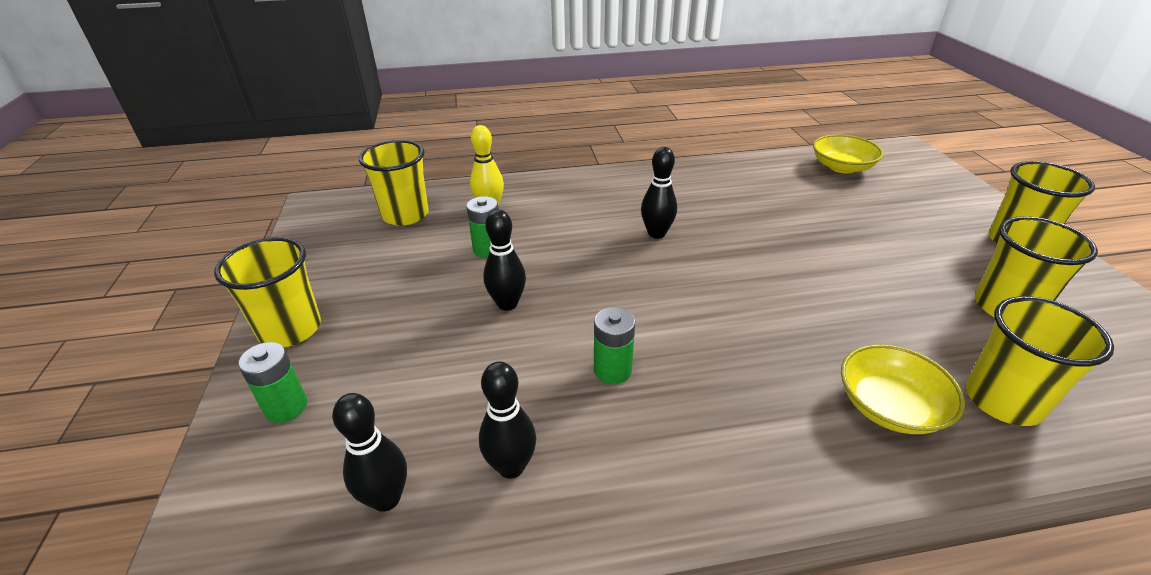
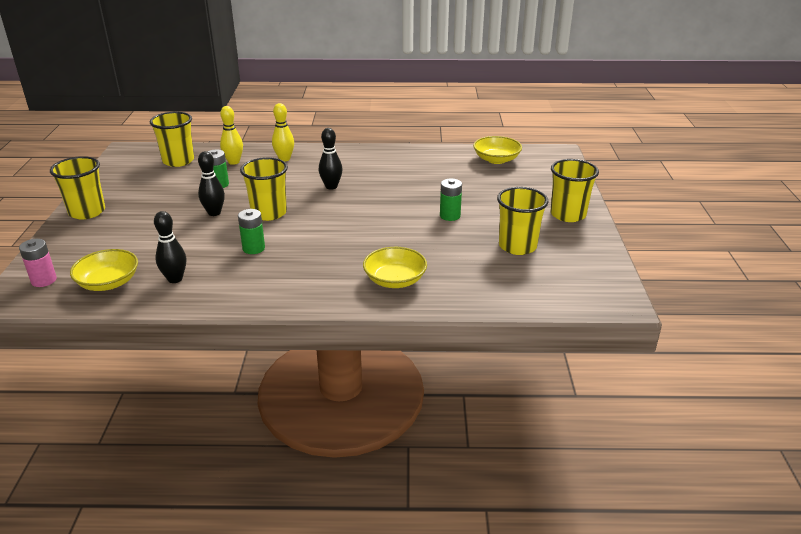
camera: 10 degrees right, 5 degrees down
green battery [238,342,307,423] -> green battery moved to [440,179,462,221]
black bowling pin [332,393,407,512] -> yellow bowl [70,249,138,291]
yellow cup [966,296,1114,426] -> yellow cup moved to [240,157,288,221]
none -> pink battery [19,239,57,287]
none -> yellow bowling pin [272,103,294,162]

